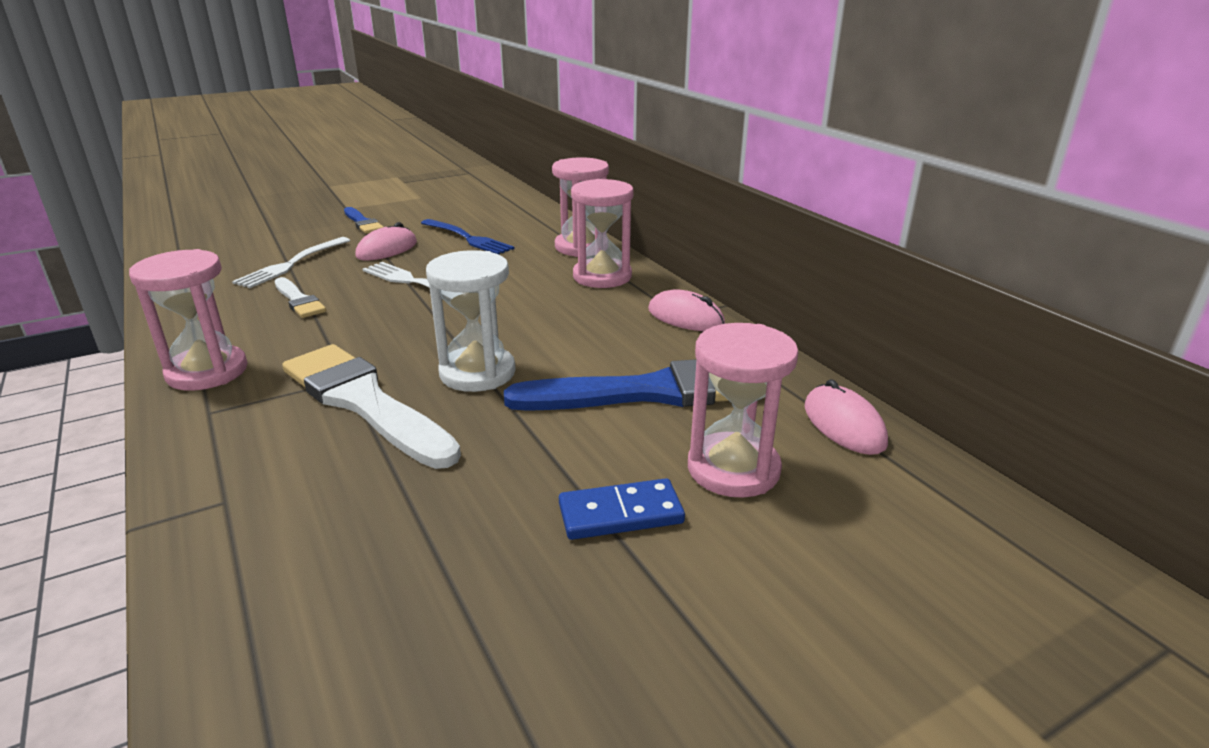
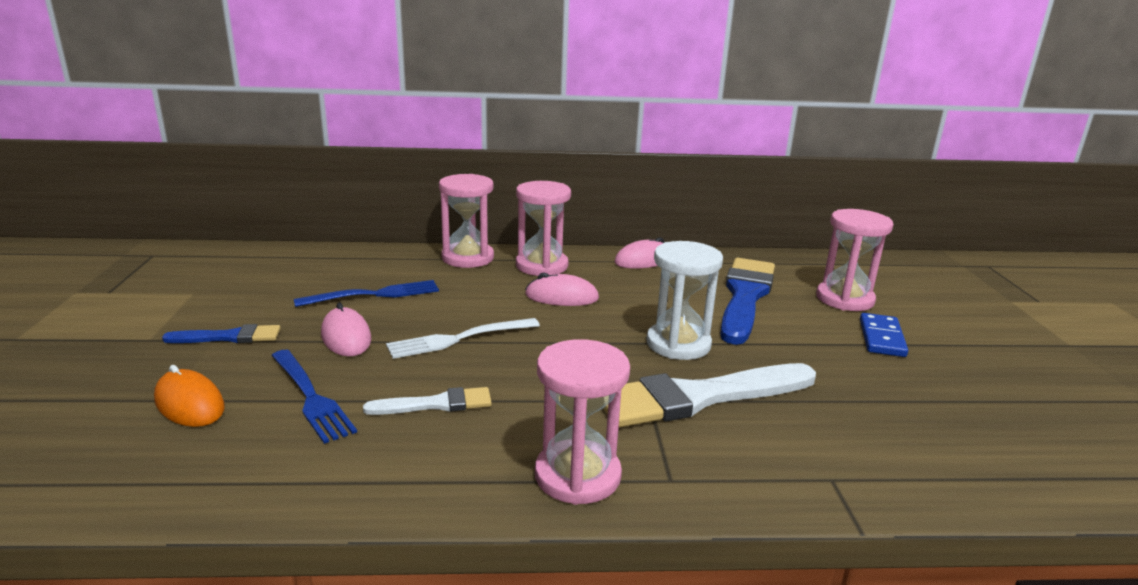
camera: 65 degrees left, 5 degrees down
white fork [232,237,350,288] -> blue fork [271,350,357,444]
pink mouse [805,379,888,455] -> pink mouse moved to [525,273,599,306]
none -> orange mouse [154,365,225,427]

